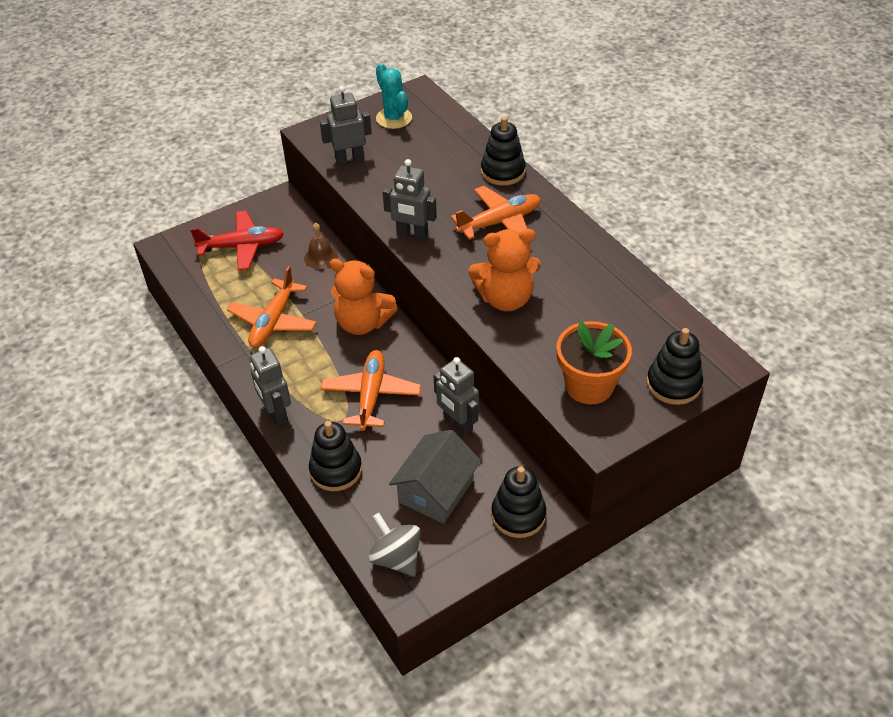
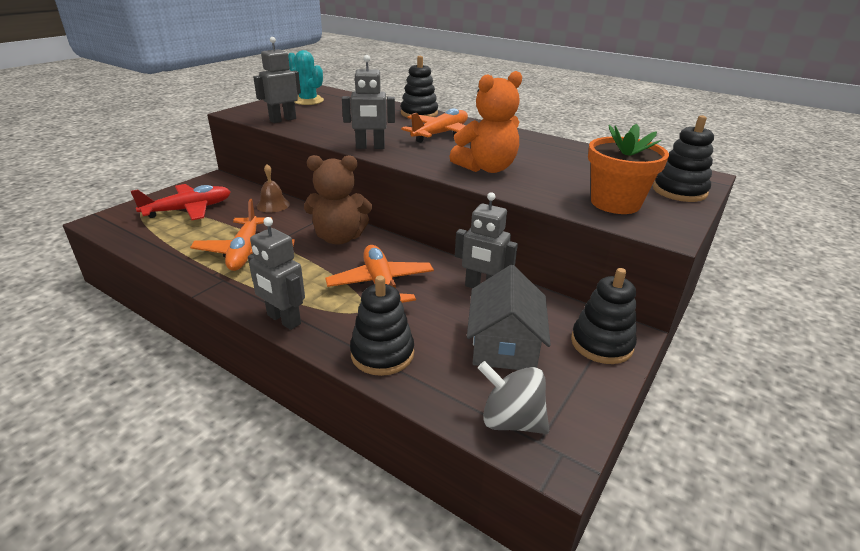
camera: 25 degrees left, 15 degrees down
orange teddy bear [329,259,398,335] -> brown teddy bear [304,155,372,245]

